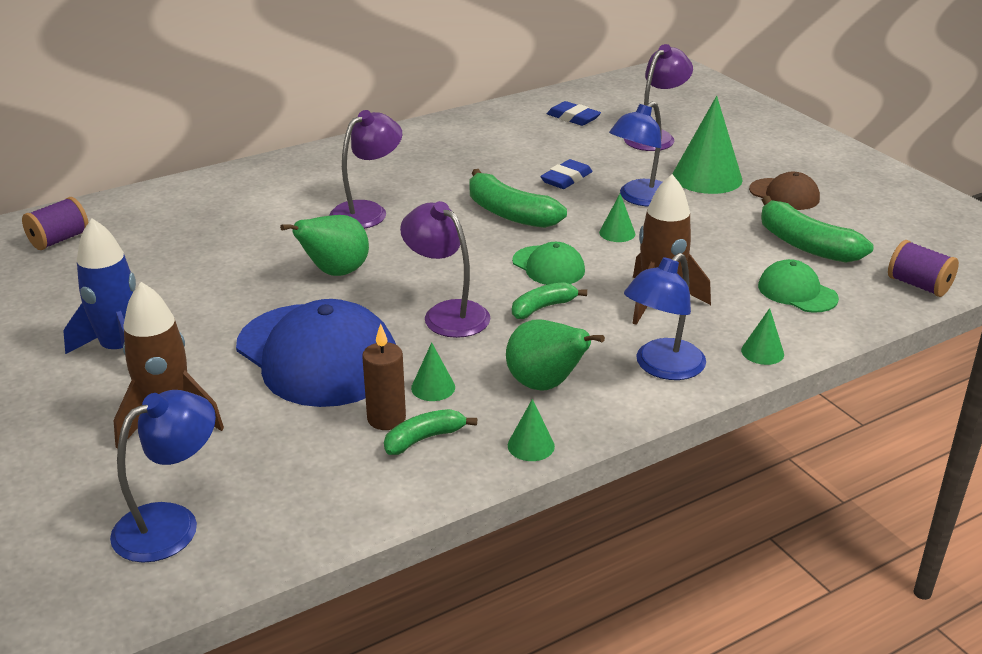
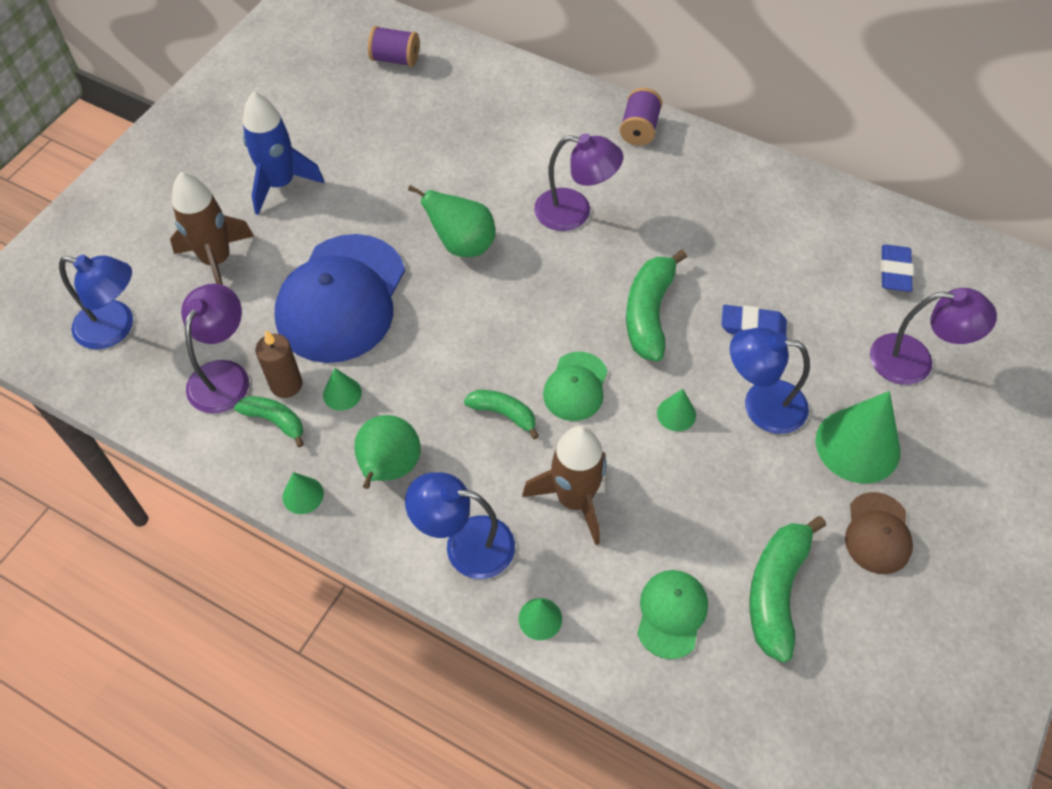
camera: 60 degrees right, 25 degrees up
purple lamp [400,201,491,338] -> purple lamp moved to [181,283,249,413]
purple spool [888,240,959,297] -> purple spool moved to [620,88,662,146]

